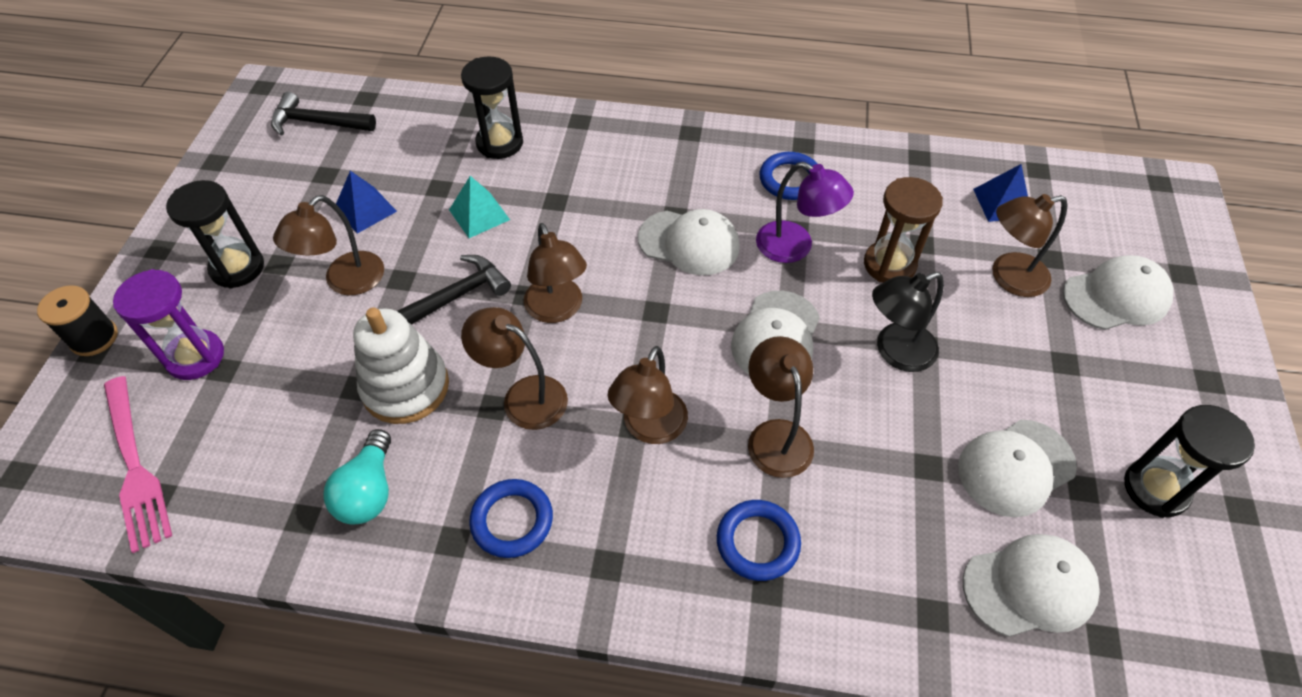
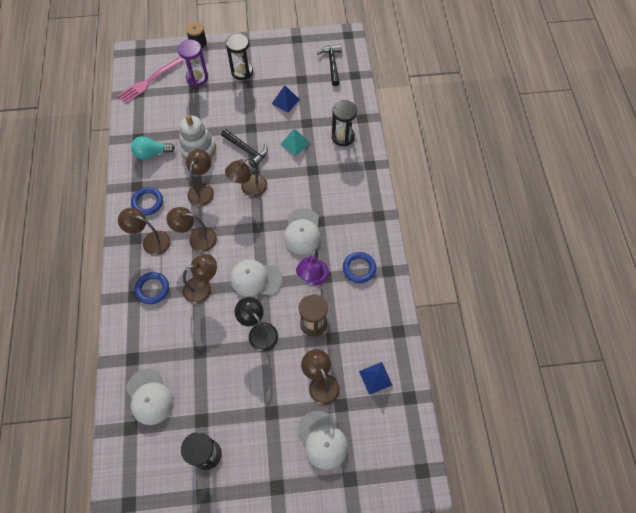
camera: 75 degrees right, 10 degrees up
brown lamp [273,195,384,295] -> brown lamp moved to [118,208,171,255]
white cap [958,420,1077,517] -> none

